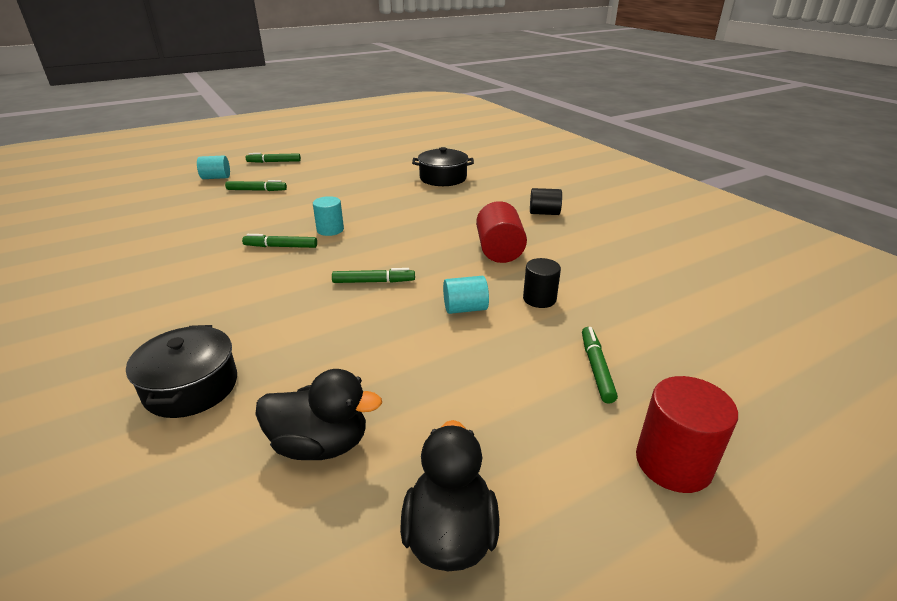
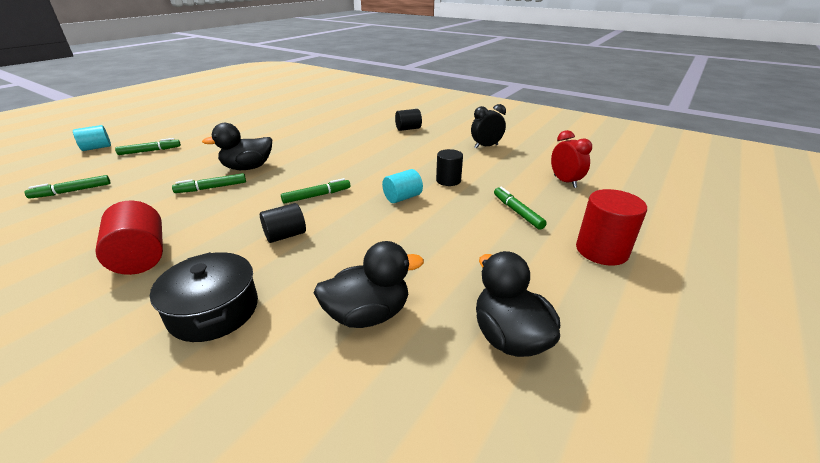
camera: 25 degrees left, 0 degrees up
green marker [246,153,301,163] -> green marker moved to [25,175,110,199]
turquoise cylinder [313,196,344,236] -> black duck [202,123,272,170]
black pot [412,147,474,186] -> none
red cylinder [476,201,527,263] -> red cylinder moved to [95,201,163,275]
none -> black cylinder [260,203,306,243]
none -> black clock [471,104,506,149]
none -> red clock [551,130,592,188]

